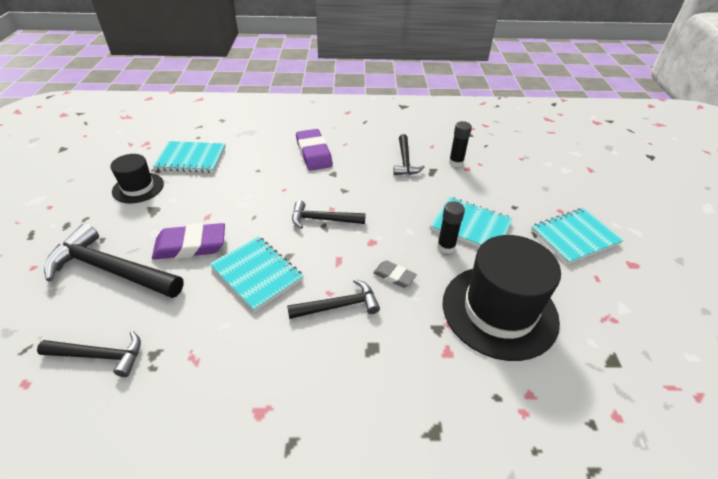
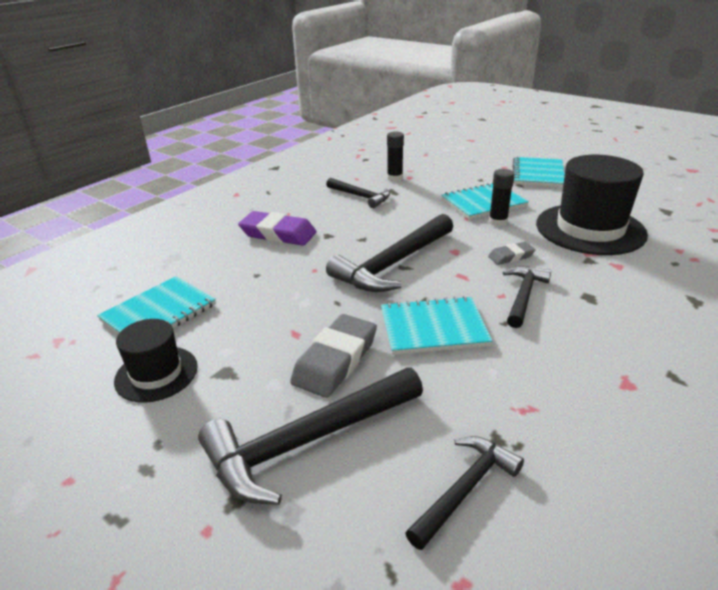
camera: 50 degrees left, 10 degrees down
purple eraser [152,223,225,260] -> grey eraser [290,314,377,398]
black hammer [292,200,366,229] -> black hammer [326,214,453,292], size x1.72

